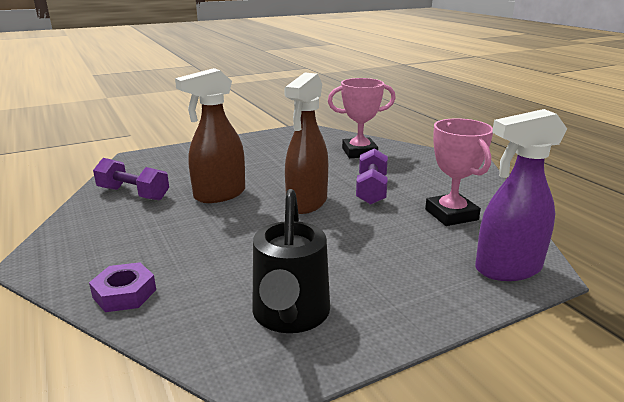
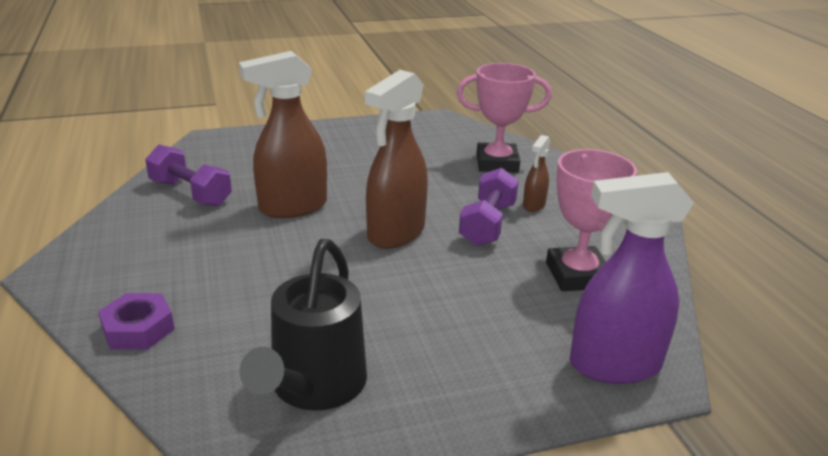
camera: 10 degrees right, 5 degrees up
none -> brown spray bottle [523,135,550,212]

